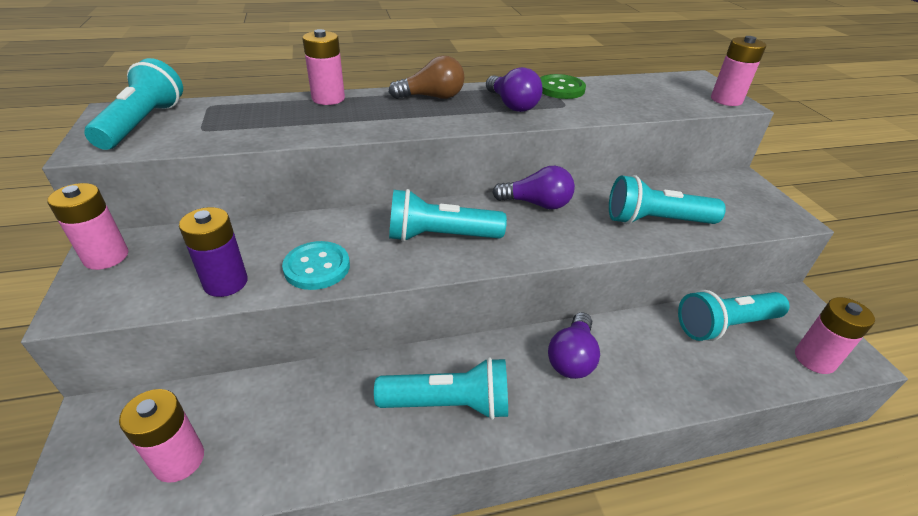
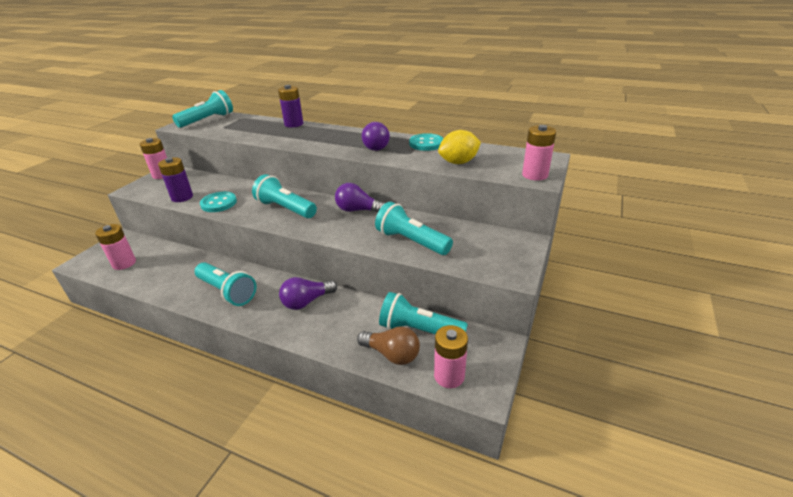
camera: 40 degrees right, 5 degrees down
pink battery [302,29,345,105] -> purple battery [278,85,303,127]
brown light bulb [389,56,465,99] -> brown light bulb moved to [357,326,420,365]
purple light bulb [492,166,575,210] -> purple light bulb turned 150 degrees clockwise [335,183,385,213]
green button [540,74,586,99] -> turquoise button [409,133,444,151]
none -> yellow lemon [438,130,481,164]

